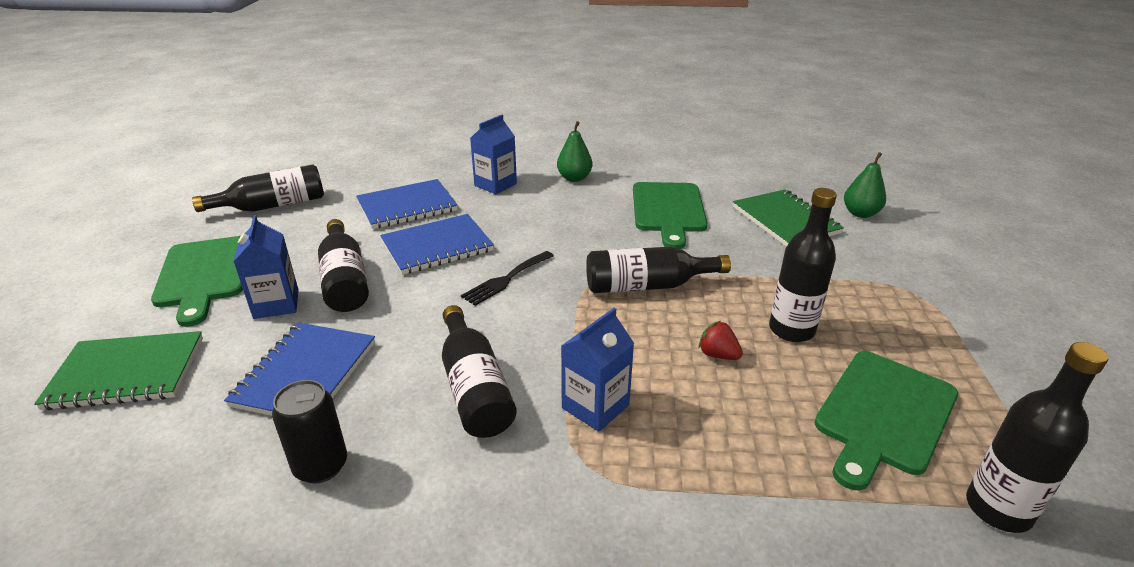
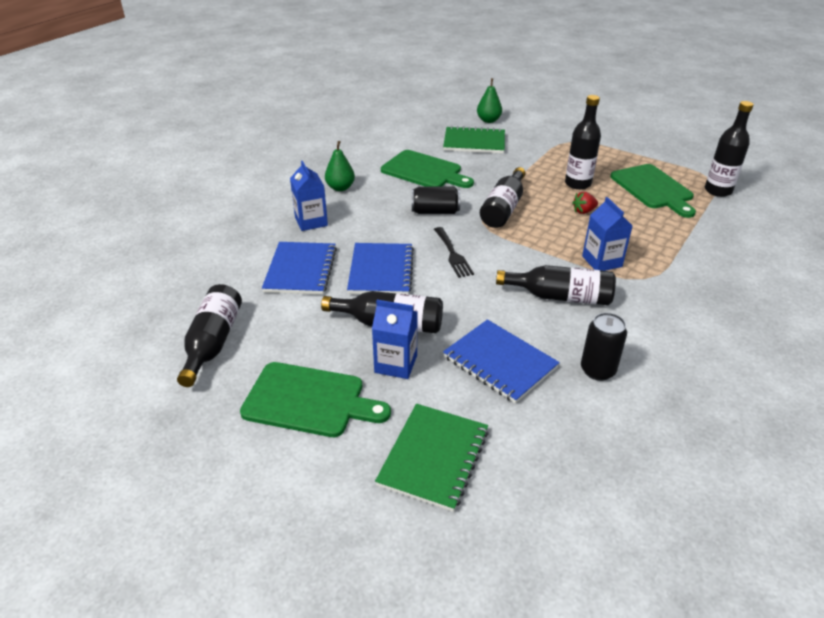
camera: 60 degrees left, 5 degrees up
none -> black can [412,187,460,214]

